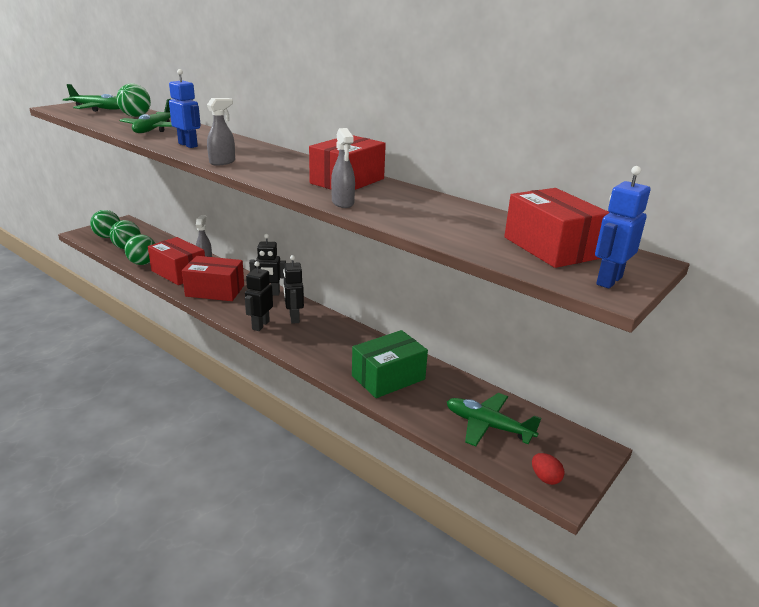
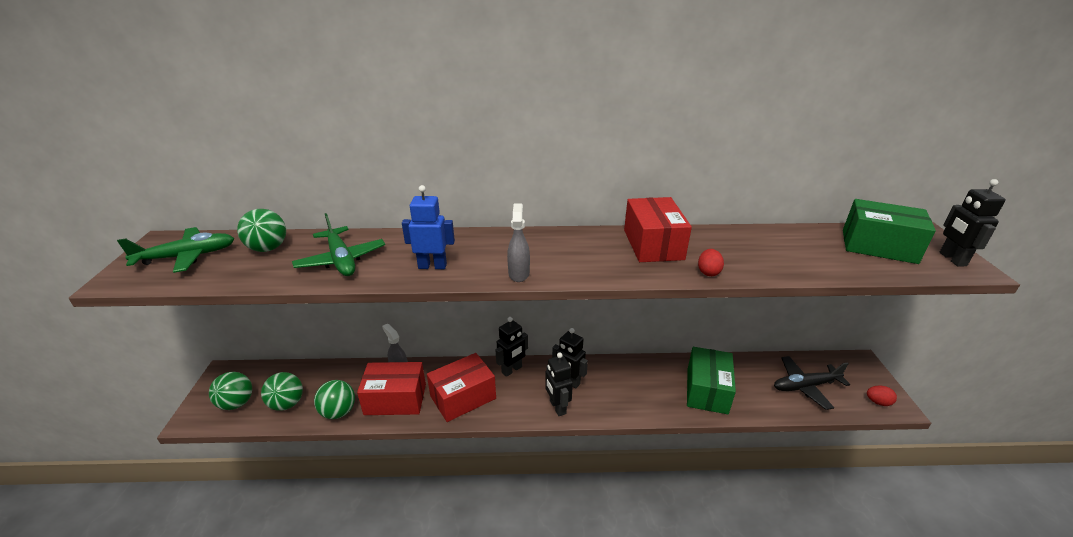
camera: 40 degrees left, 5 degrees up
grey spray bottle [331,128,355,208] -> red egg [698,249,724,276]
green plane [447,393,541,446] -> black plane [774,356,850,410]
red box [504,188,610,268] -> green box [843,199,936,264]
blue robot [595,166,650,289] -> black robot [940,179,1006,266]

